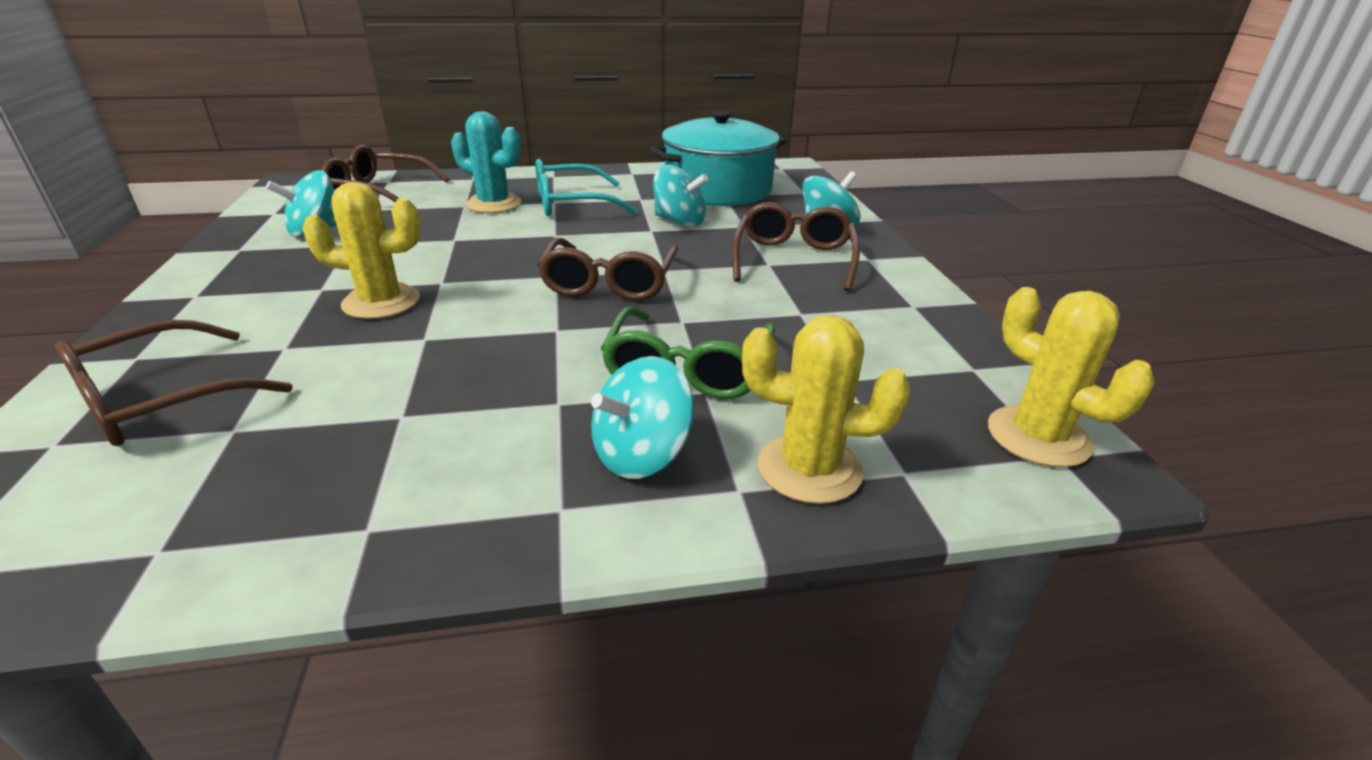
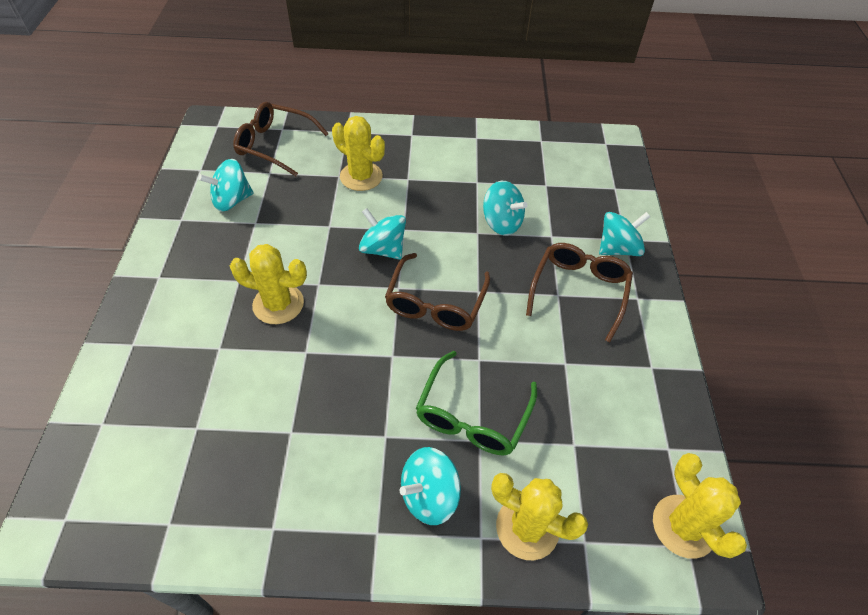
camera: 10 degrees right, 20 degrees up
brown glasses [55,320,292,446] -> none
turquoise cactus [451,111,521,213] -> yellow cactus [332,116,385,191]
turquoise glasses [535,159,637,216] -> none
turquoise pot [649,111,787,206] -> none
none -> turquoise spinning top [359,208,406,260]

